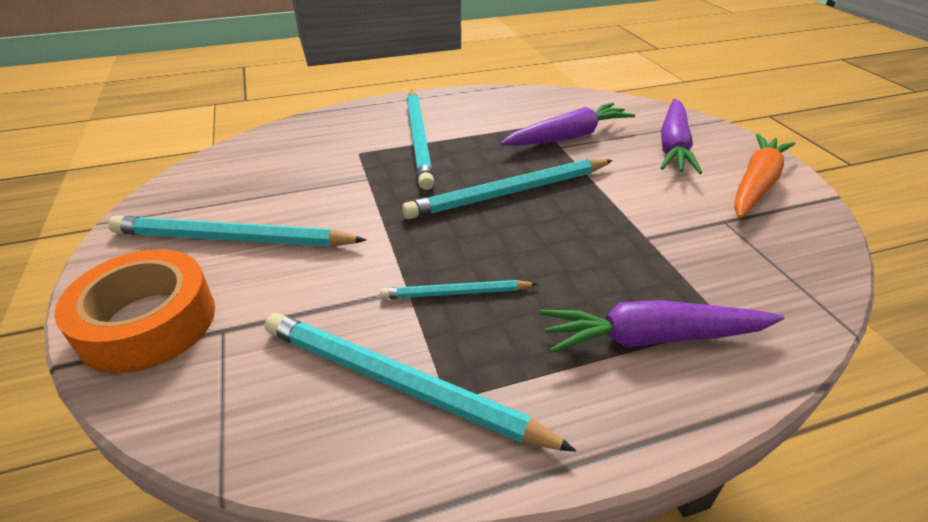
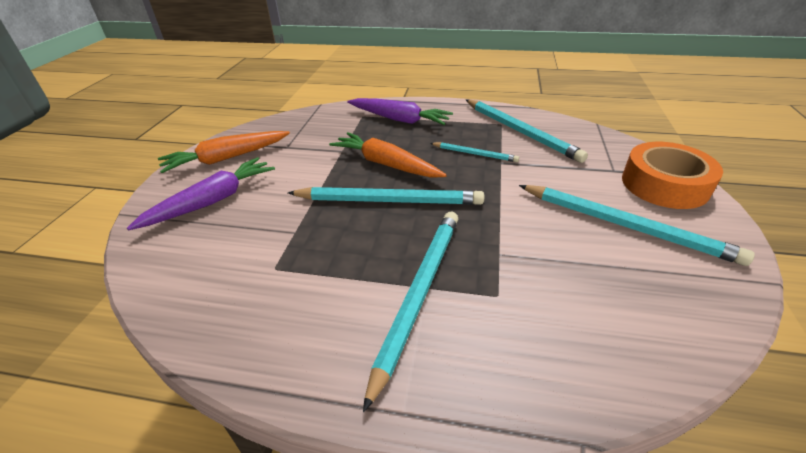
camera: 150 degrees left, 0 degrees up
purple carrot [500,103,635,146] -> none
none -> orange carrot [329,132,447,178]

